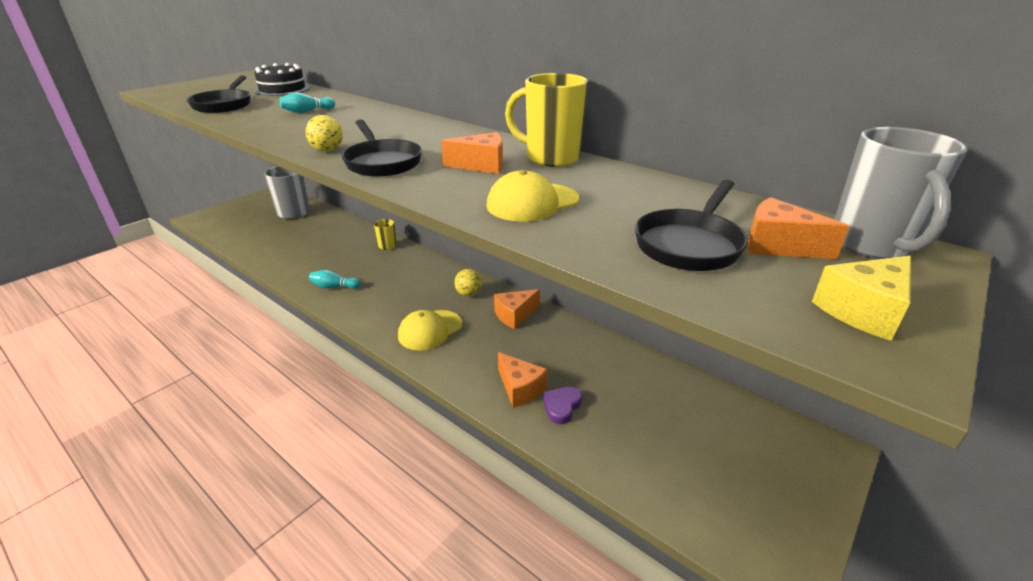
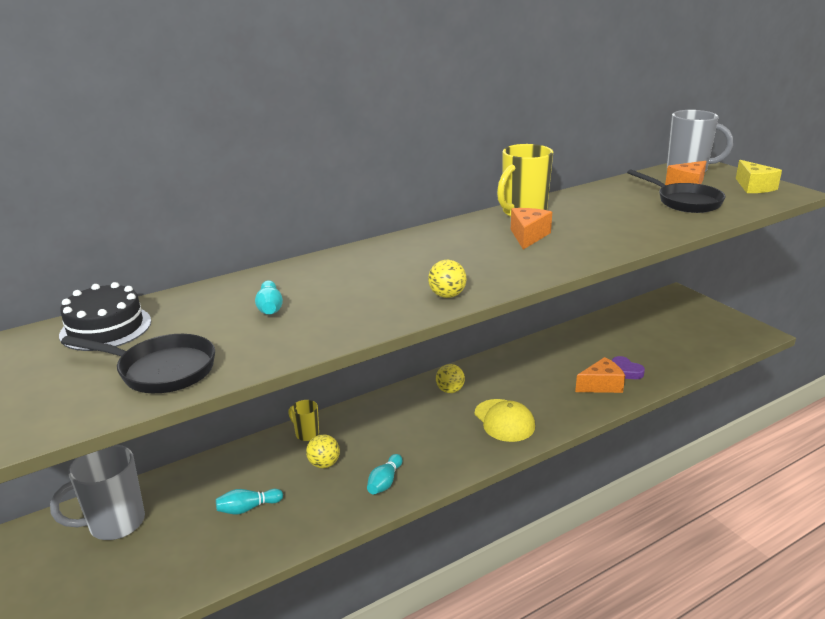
camera: 70 degrees left, 5 degrees down
black pan [341,120,422,177] -> none
yellow cap [486,170,579,222] -> none
orange cheese [494,289,540,329] -> none
none -> turquoise bowling pin [216,489,283,514]
none -> yellow ball [306,434,340,468]

